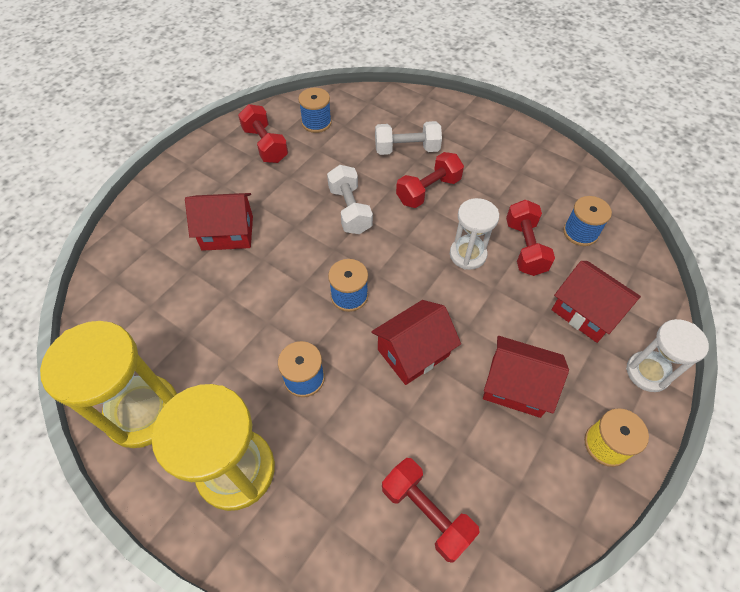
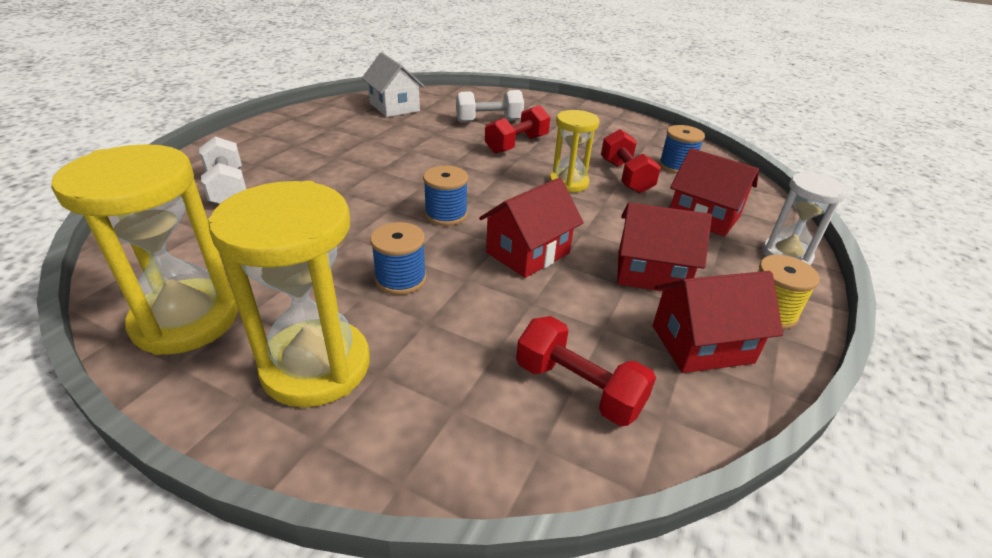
camera: 10 degrees left, 20 degrees down
red house [185,193,253,251] -> red house moved to [653,271,783,373]
red dumbbell [238,104,288,163] -> none
blue spool [298,88,332,133] -> white house [362,53,425,117]
white dumbbell [327,165,373,234] -> white dumbbell moved to [199,136,246,204]
white hourglass [450,198,499,270] -> yellow hourglass [549,110,599,193]

